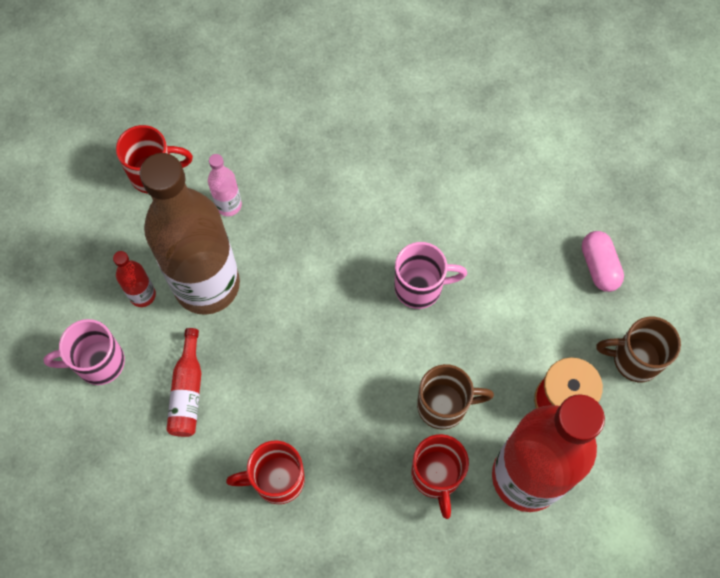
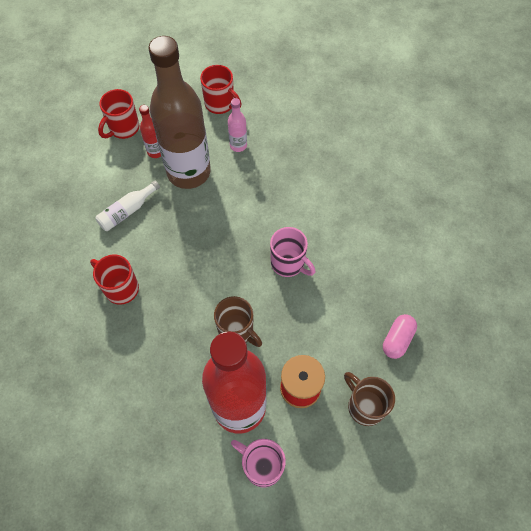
camera: 45 degrees right, 5 degrees down
pink mug [43,319,125,385] -> pink mug moved to [231,439,286,488]
red bottle [166,328,202,437] -> white bottle [96,180,160,231]
red mug [411,434,469,519] -> red mug moved to [98,89,139,139]

